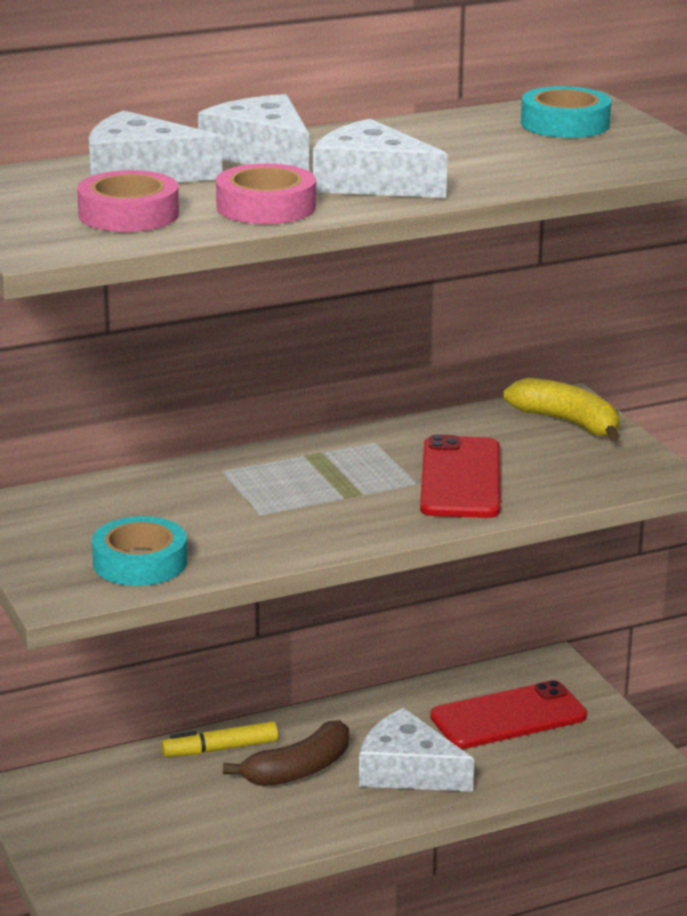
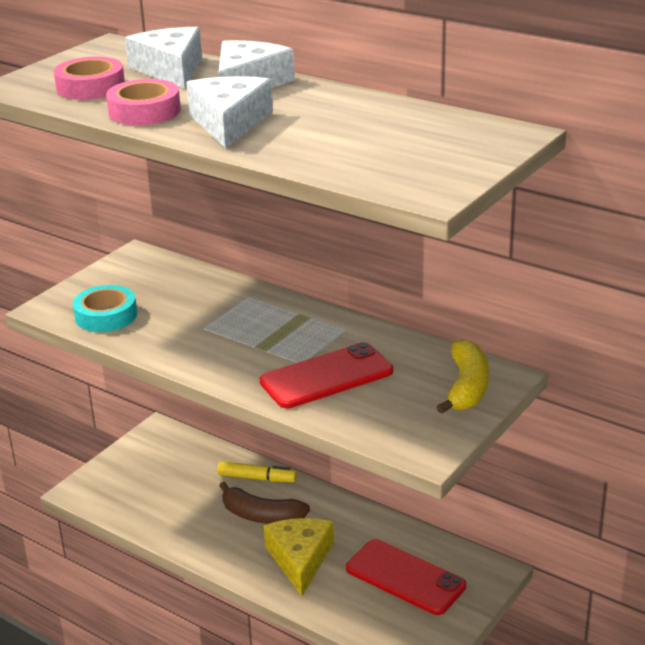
camera: 60 degrees right, 5 degrees up
yellow marker [161,721,278,757] -> yellow marker turned 150 degrees clockwise [217,461,297,482]
white cheese [359,708,474,792] -> yellow cheese [264,518,334,596]
turquoise tape [521,86,611,138] -> none

